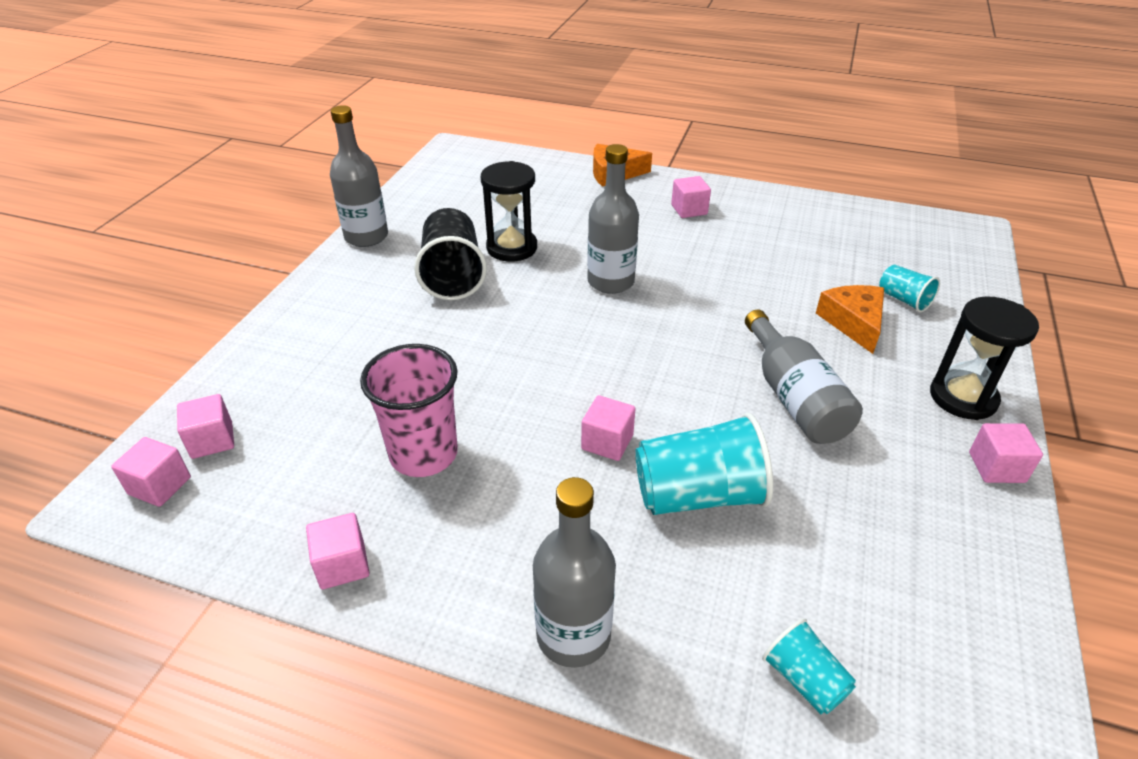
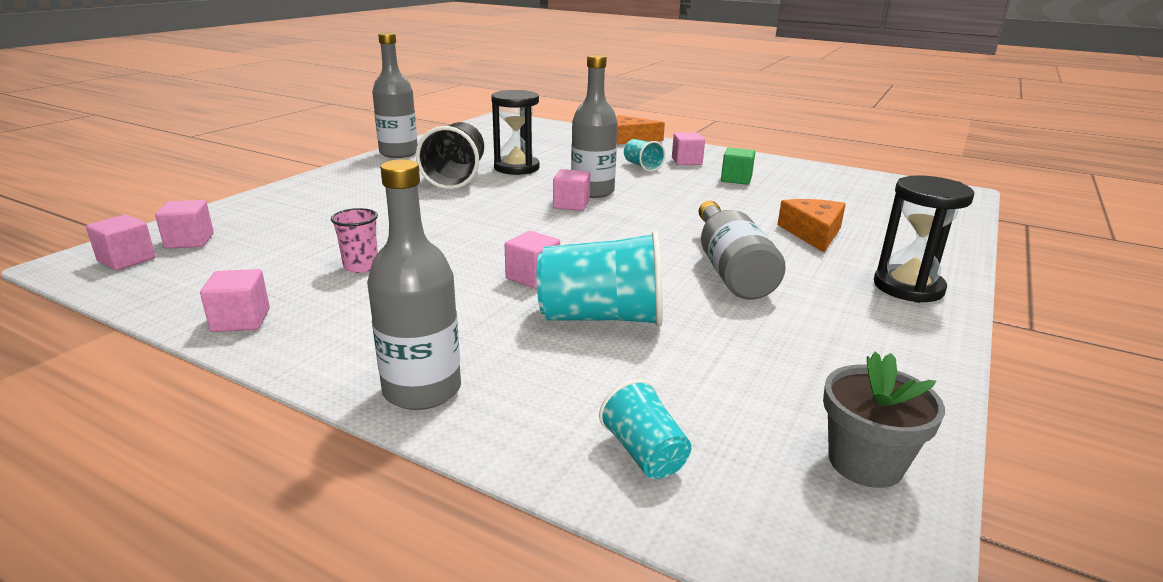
camera: 10 degrees right, 15 degrees down
pink cup [360,344,458,477] -> pink cup [331,208,378,273], size x0.53
turquoise cup [879,265,940,312] -> turquoise cup moved to [624,139,665,172]
pink cube [969,423,1043,483] -> pink cube moved to [553,169,590,211]
none -> green cube [721,147,755,185]
none -> grey flower pot [823,351,945,488]

